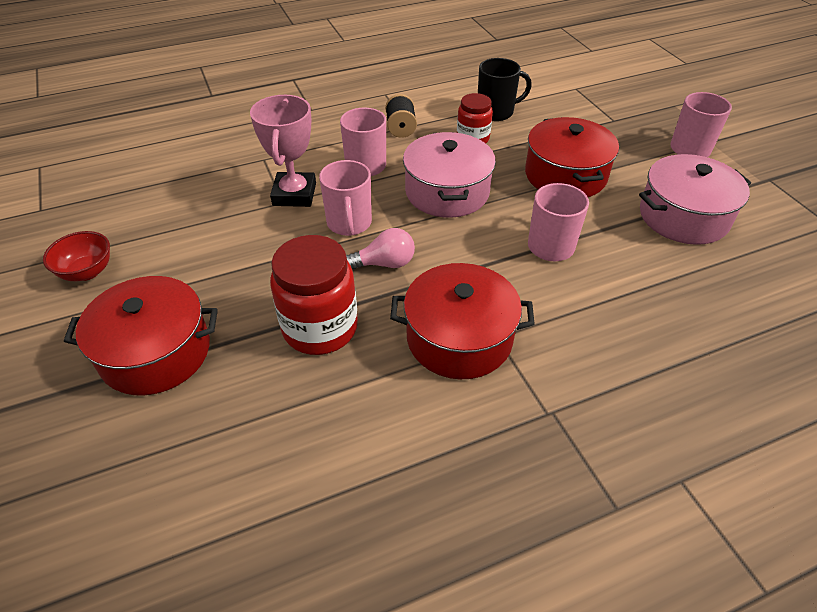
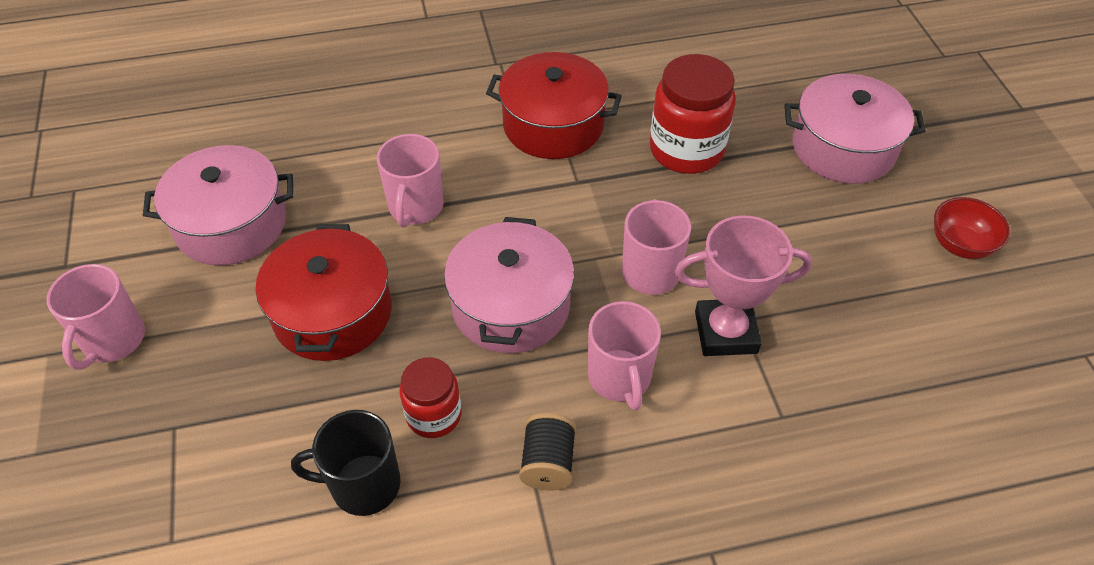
camera: 170 degrees left, 5 degrees up
red pot [64,276,218,395] -> pink pot [784,74,926,184]
pink trophy [250,95,316,207] -> pink trophy turned 75 degrees clockwise [675,215,812,356]
pink light bulb [346,228,415,269] -> none

